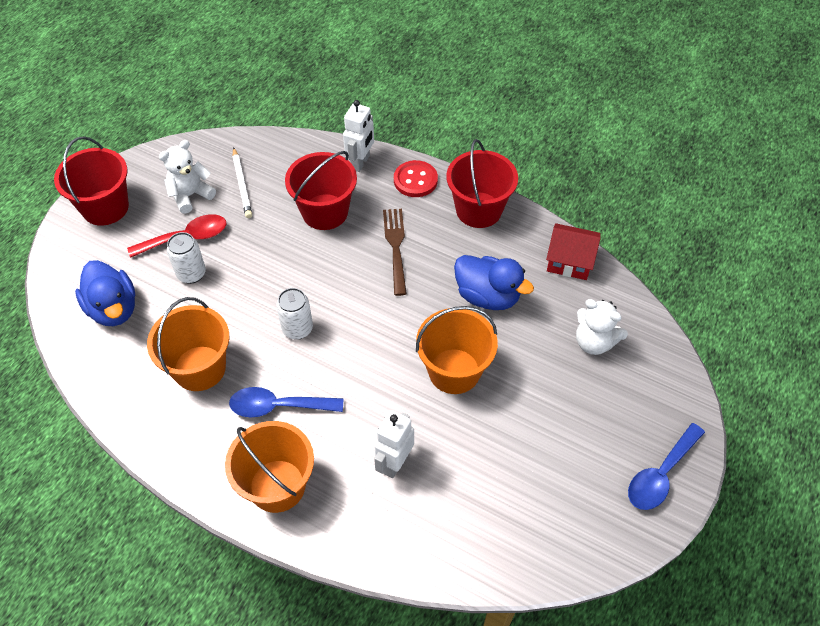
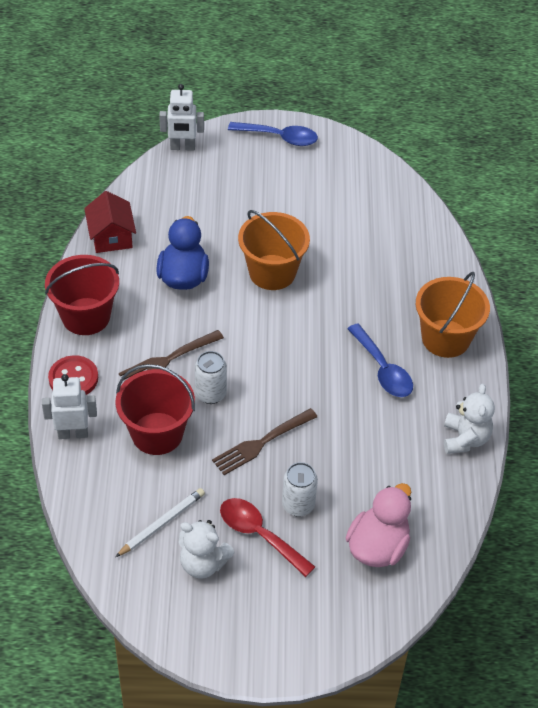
camera: 120 degrees left, 5 degrees down
red bucket [54,136,129,226] -> none
blue duck [75,260,135,326] -> pink duck [346,483,411,567]
orange bucket [147,297,229,391] -> none
white can [276,288,313,340] -> white can moved to [195,351,227,404]
white robot [374,410,414,478] -> white robot moved to [159,84,204,151]
white teddy bear [576,299,628,355] -> white teddy bear moved to [444,384,495,454]
none -> brown fork [212,408,317,475]

